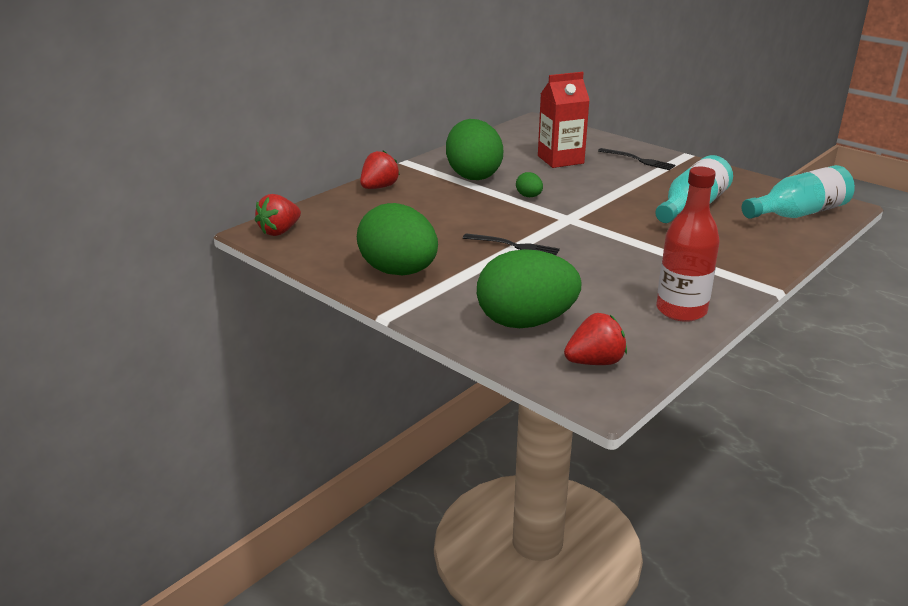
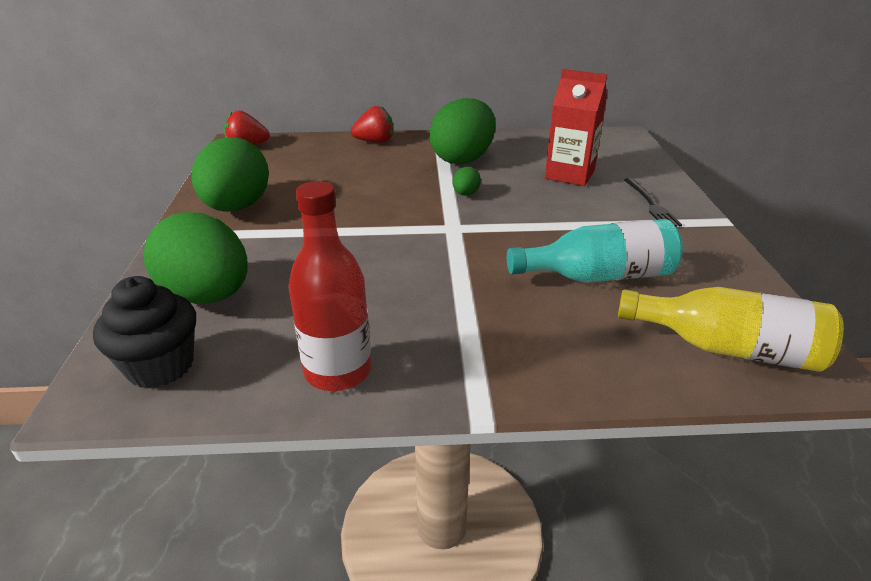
camera: 45 degrees right, 5 degrees up
black fork [463,233,560,255] -> none
red strawberry [564,313,627,365] -> black cupcake [93,276,196,388]
turquoise bottle [742,165,855,219] -> yellow bottle [618,287,844,372]

